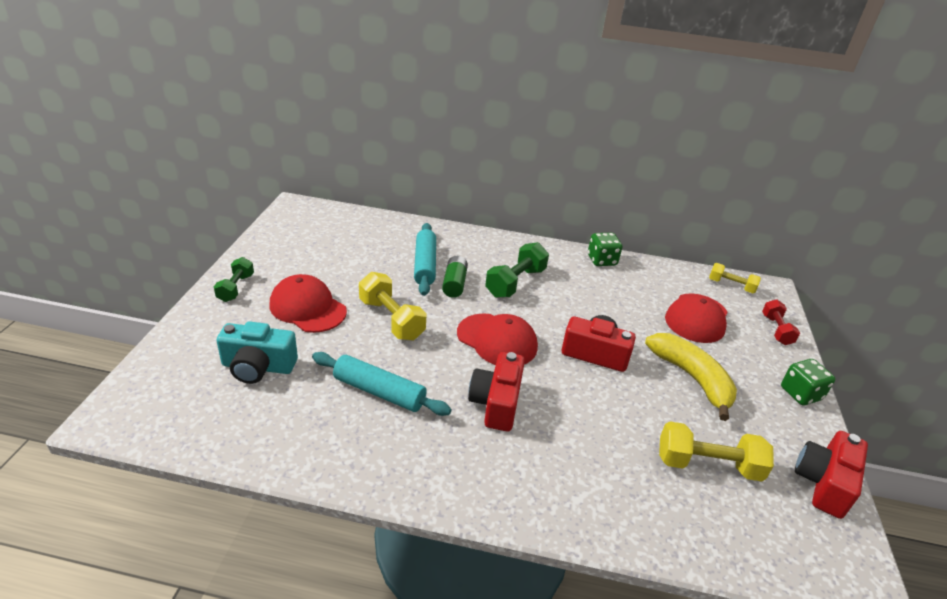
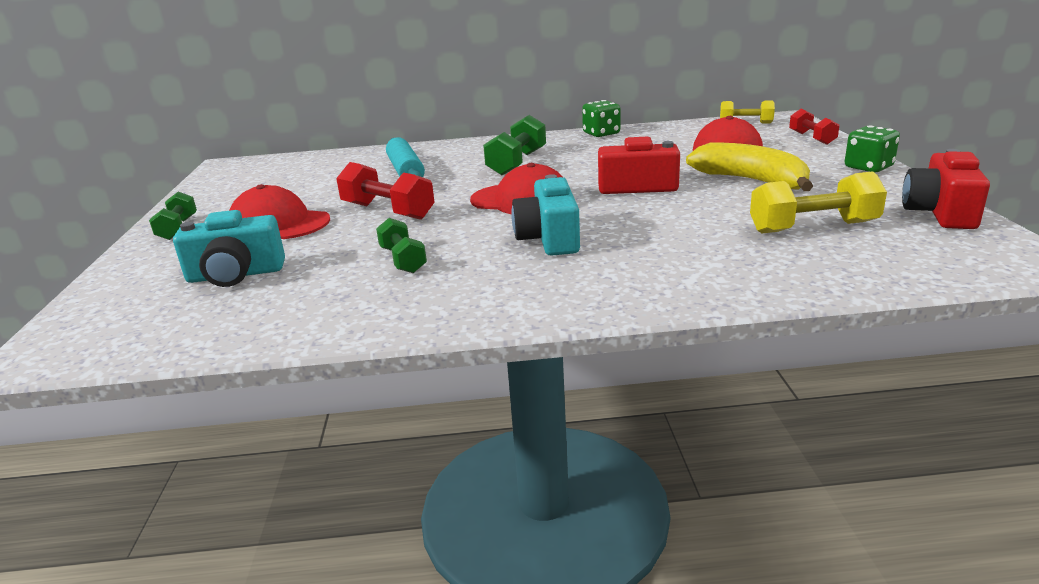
camera: 10 degrees left, 10 degrees down
turquoise rolling pin [312,352,452,416] -> green dumbbell [376,218,427,273]
yellow dumbbell [359,272,426,340] -> red dumbbell [336,162,435,220]
green battery [442,256,468,298] -> none
red camera [468,352,525,431] -> turquoise camera [511,174,580,256]

